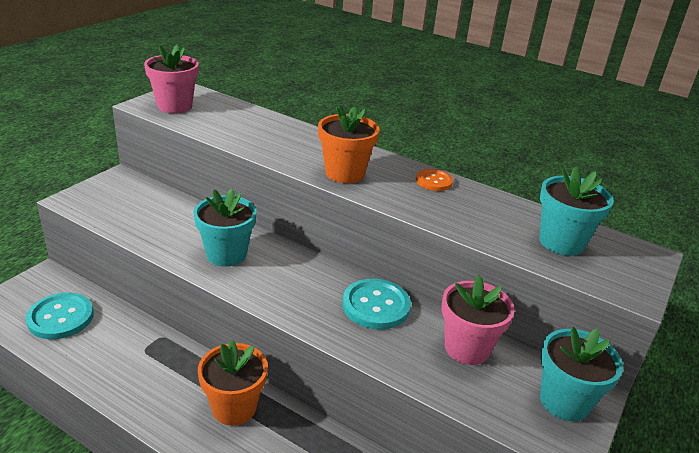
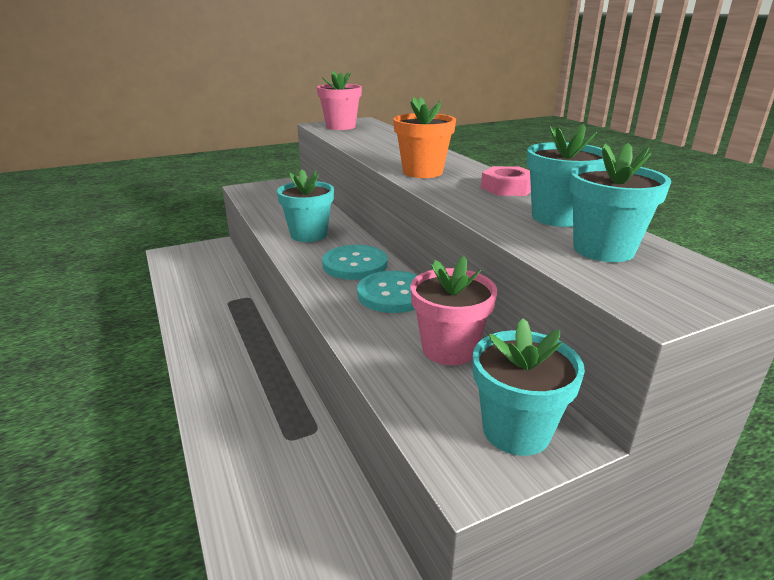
camera: 35 degrees right, 5 degrees down
turquoise button [26,293,94,339] -> turquoise button moved to [322,245,388,280]
orange flower pot [198,340,268,426] -> none
orange button [416,169,453,191] -> pink nut [481,166,531,196]
none -> turquoise flower pot [527,124,604,227]

